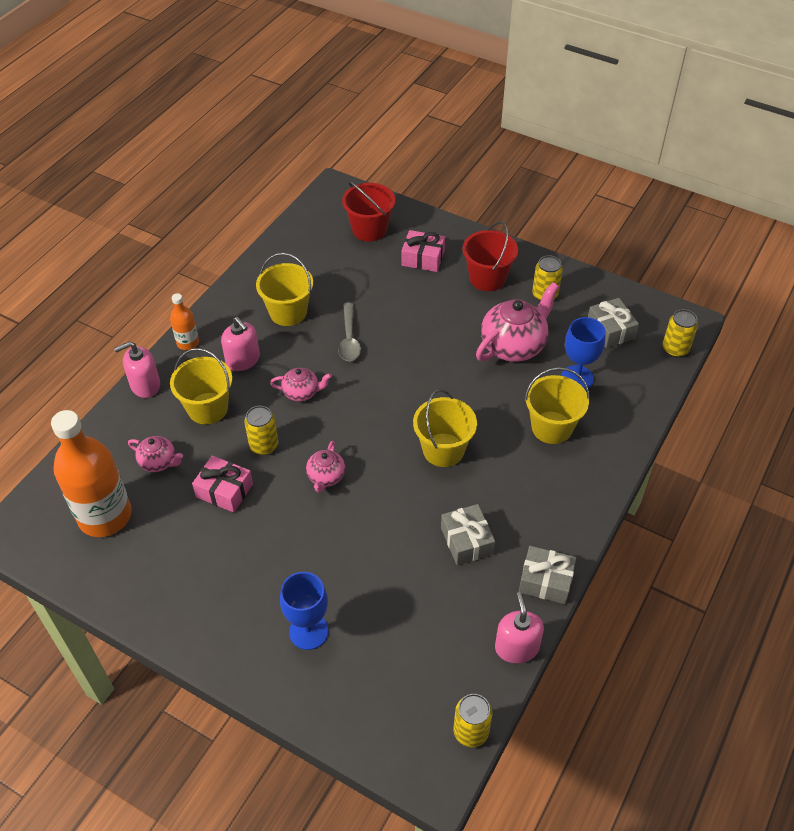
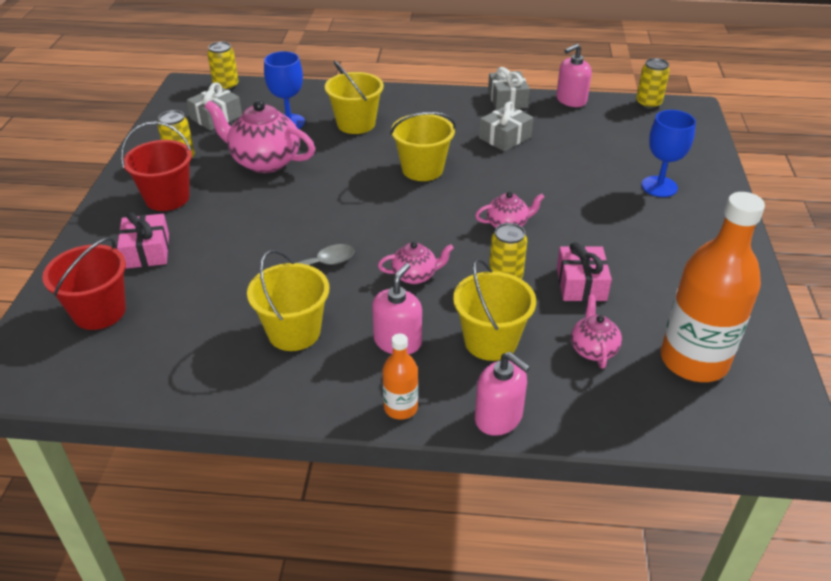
camera: 115 degrees left, 10 degrees down
pink teapot [270,368,332,401] -> pink teapot turned 105 degrees clockwise [378,242,454,284]

